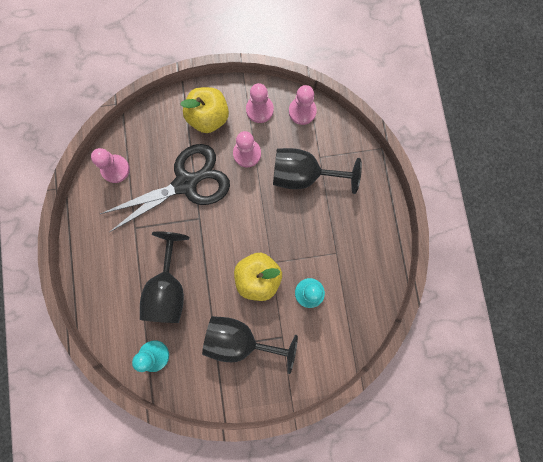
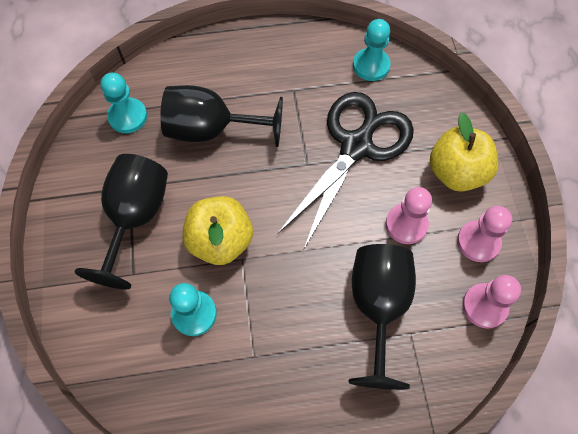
camera: 90 degrees right, 15 degrees down
pink pawn [91,148,130,183] -> turquoise pawn [353,19,391,81]
black scissors [100,144,230,232] -> black scissors turned 120 degrees counterclockwise [278,92,414,249]

